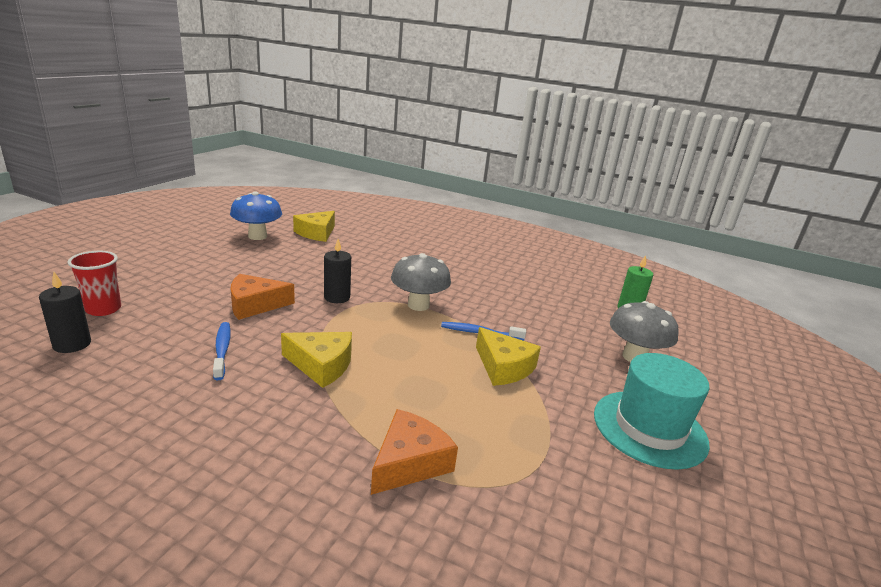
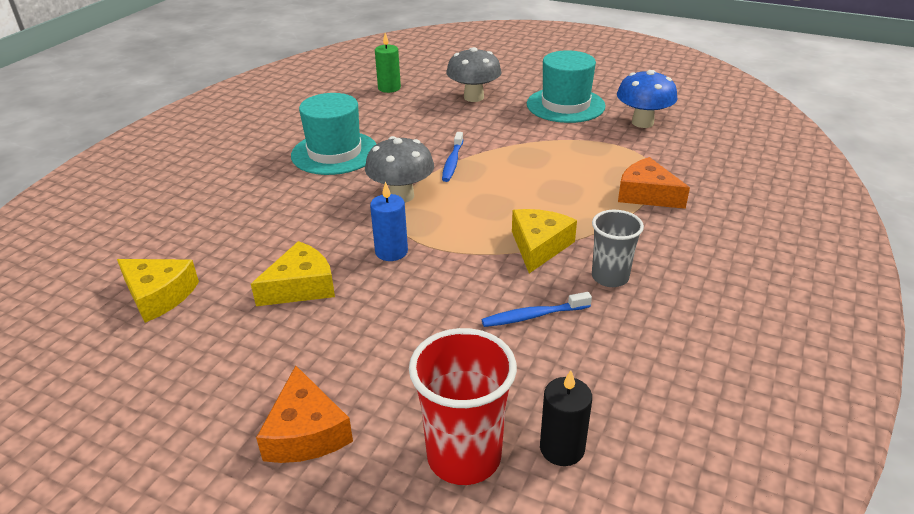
camera: 85 degrees left, 10 degrees up
red cup [68,251,121,316] -> red cup [409,328,517,485], size x1.53
blue mushroom [230,192,282,240] -> blue mushroom moved to [617,70,678,128]
orange cheese [231,274,295,320] -> orange cheese moved to [256,366,353,463]
black candle [324,239,351,303] -> blue candle [370,182,408,261]
yellow cheese [476,327,541,386] -> yellow cheese moved to [251,241,335,306]
none -> turquoise hat [291,93,376,175]
none -> grey cup [592,210,644,287]

